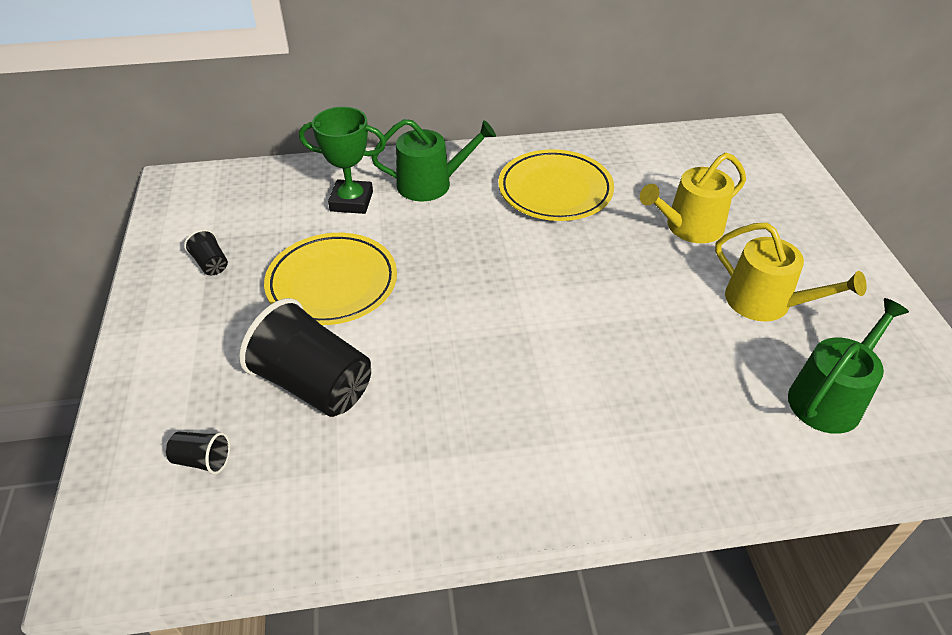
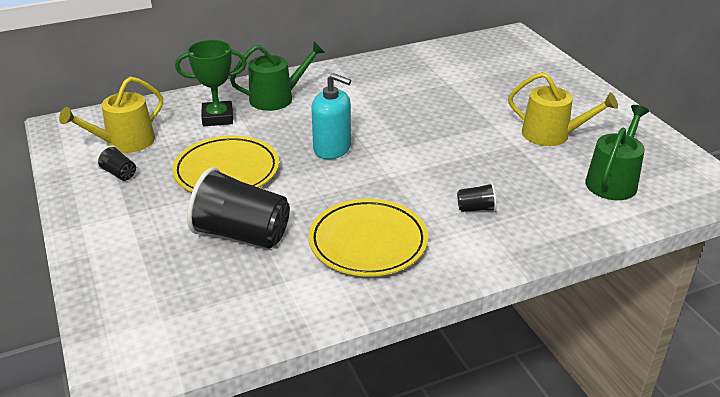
camera: 15 degrees left, 10 degrees down
black cup [166,431,230,475] -> black cup moved to [457,183,497,212]
yellow plate [498,149,614,221] -> yellow plate moved to [309,199,428,277]
yellow watering can [640,152,746,243] -> yellow watering can moved to [59,77,163,153]
none -> turquoise soap dispenser [311,73,351,159]

